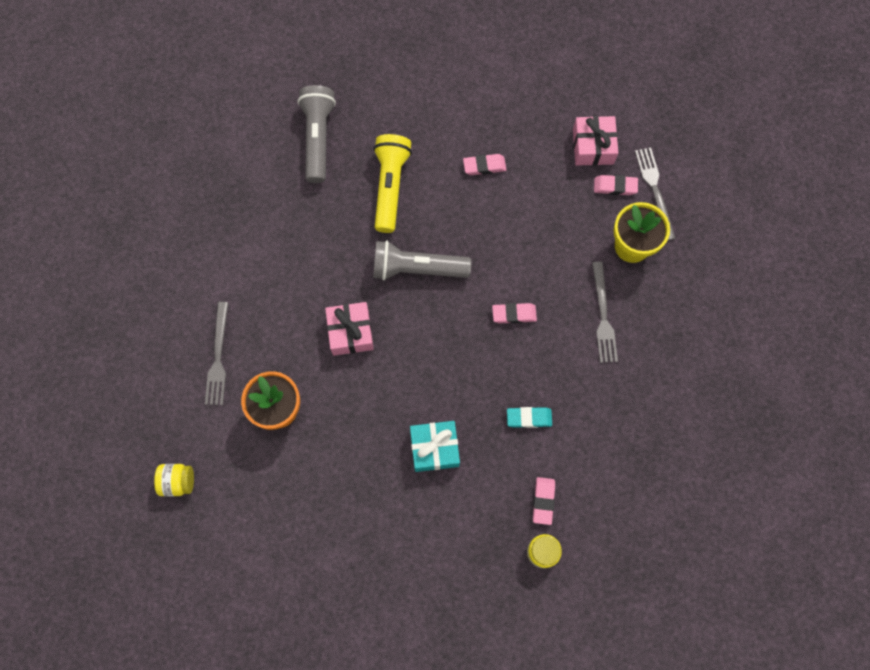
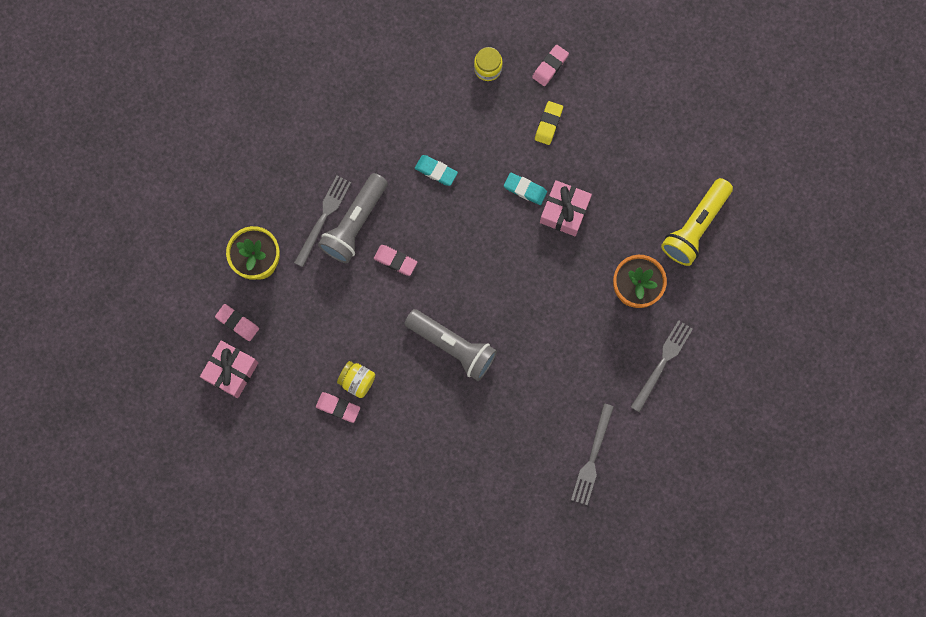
camera: 150 degrees left, 5 degrees up
yellow jar [154,464,194,497] -> yellow jar moved to [337,361,375,398]
grey flashlight [297,85,336,183] -> grey flashlight moved to [318,173,388,263]
pink gift [325,302,374,356] -> pink gift moved to [540,180,592,236]
yellow flashlight [373,134,412,233] -> yellow flashlight moved to [661,178,733,266]
turquoise gift [410,421,460,472] -> turquoise eraser [504,173,547,205]
pink eraser [533,477,555,525] -> pink eraser moved to [532,45,569,86]
grey fork [635,147,676,240] -> grey fork moved to [571,403,614,505]
none -> yellow eraser [535,101,563,145]

